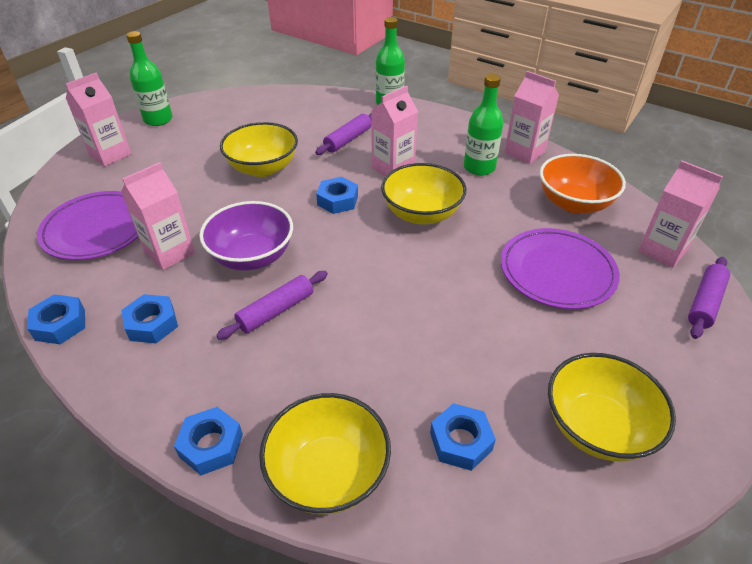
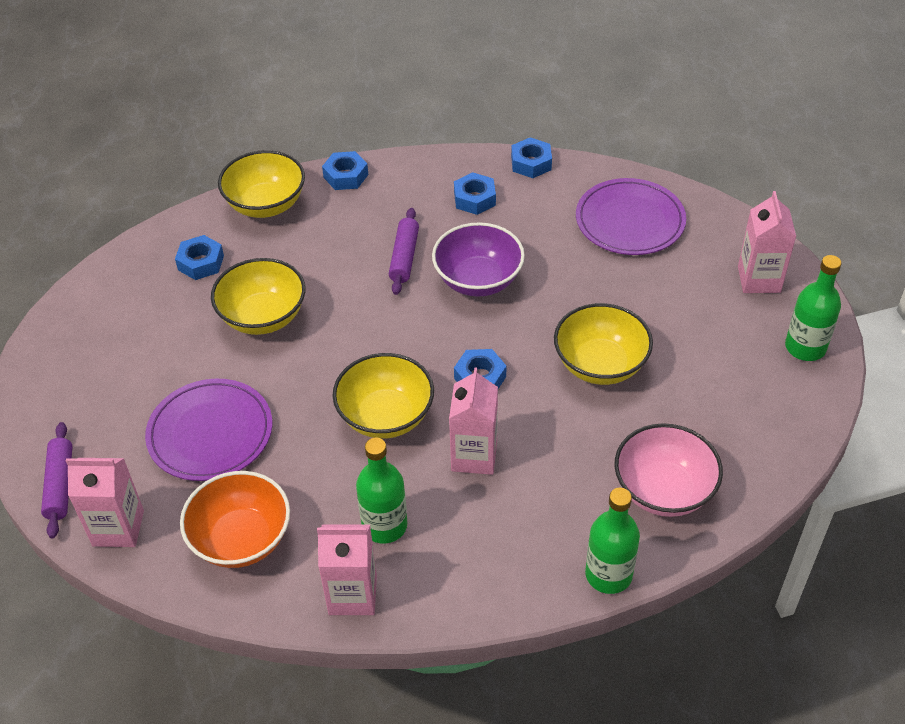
camera: 140 degrees right, 5 degrees up
pink carton [121,162,195,270] -> none
purple rolling pin [315,113,372,155] -> none
yellow bowl [548,353,676,462] -> yellow bowl moved to [211,258,305,335]
none -> pink bowl [614,423,723,517]

